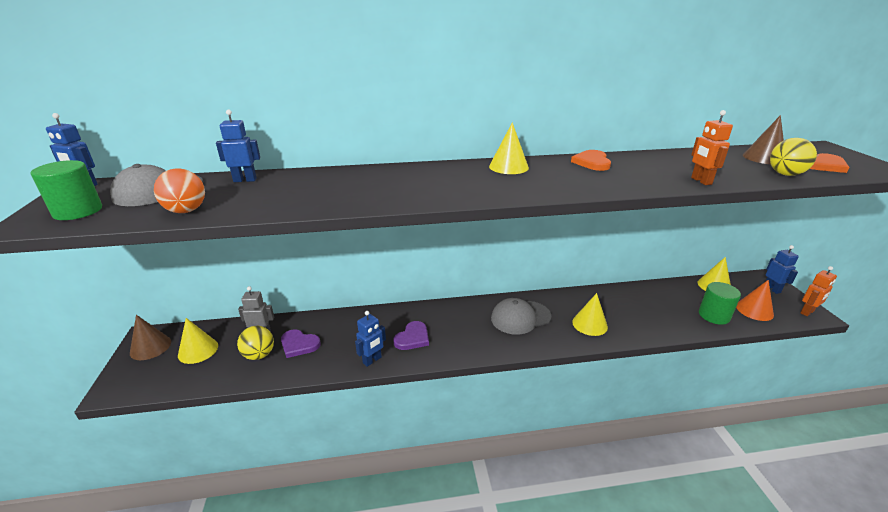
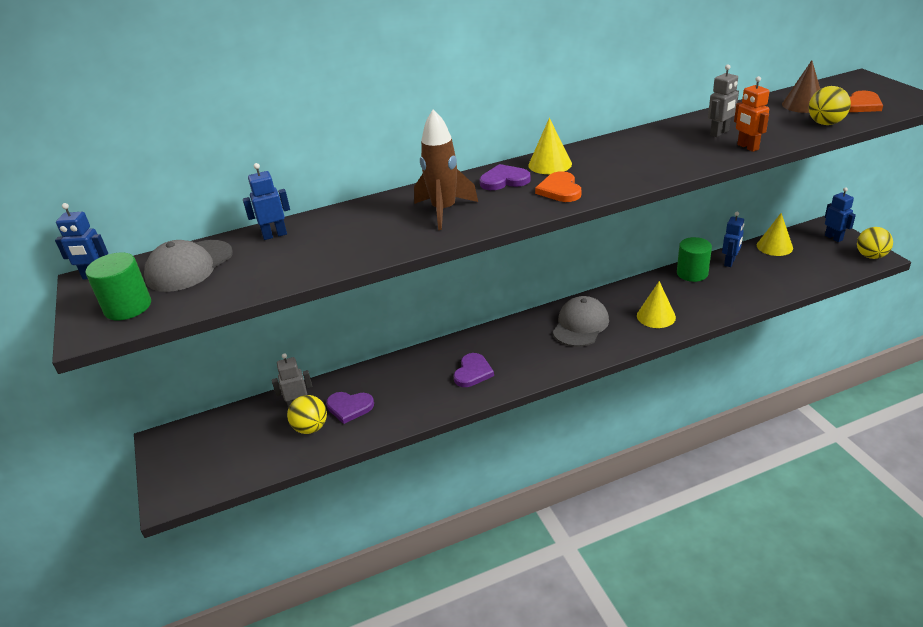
camera: 10 degrees left, 5 degrees up
brown cone [130,315,171,360] -> none
orange ball [154,168,205,213] -> none
yellow cone [178,318,218,364] -> none
blue robot [355,311,386,367] -> blue robot moved to [722,212,744,267]
grey cap [491,298,551,335] -> grey cap turned 150 degrees clockwise [553,296,609,347]
orange heart [571,150,611,171] -> orange heart moved to [535,171,581,202]
green cylinder [699,282,741,325] -> green cylinder moved to [677,237,712,282]
orange cone [736,280,774,321] -> none
orange robot [801,266,837,316] -> yellow ball [857,227,893,259]
none -> brown rocket [414,109,478,230]
none -> purple heart [480,164,531,190]
none -> grey robot [708,64,739,137]

